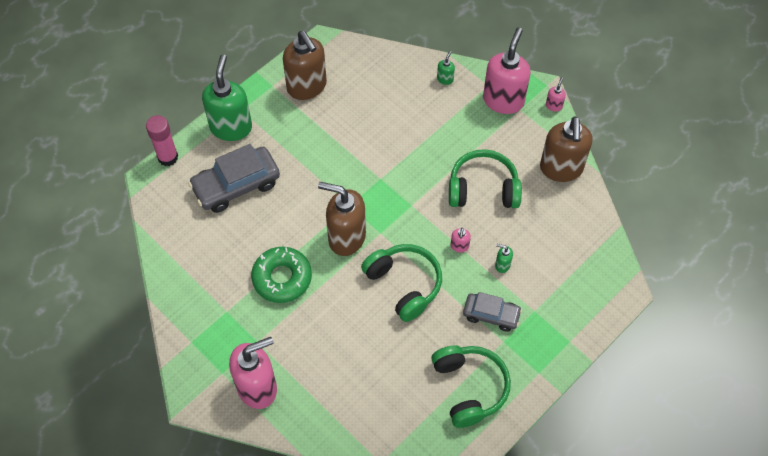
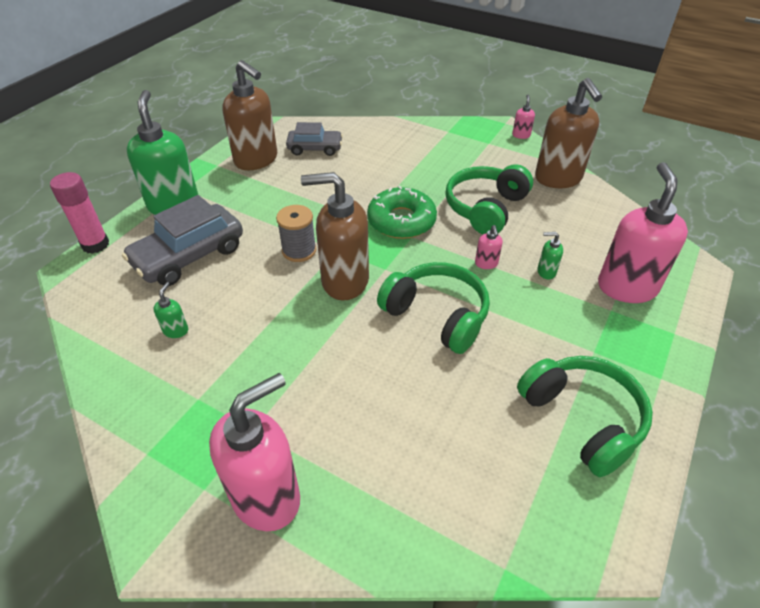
camera: 15 degrees left, 15 degrees down
green donut [251,247,312,303] -> green donut moved to [367,185,437,239]
green soap dispenser [437,51,455,85] -> green soap dispenser moved to [153,282,188,338]
green headphones [449,149,522,208] -> green headphones turned 45 degrees counterclockwise [445,164,533,235]
grey car [463,292,522,332] -> grey car moved to [286,122,343,156]
pink soap dispenser [483,28,531,114] -> pink soap dispenser moved to [598,162,688,303]
none -> grey spool [276,205,316,262]

